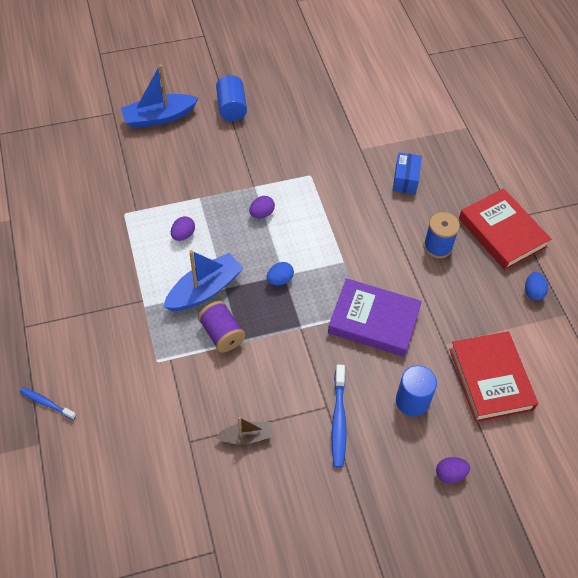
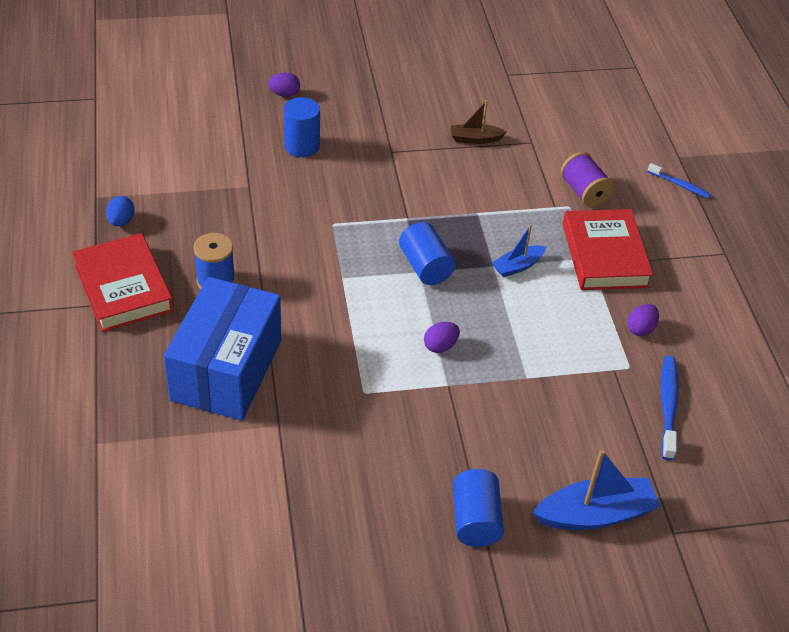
camera: 175 degrees left, 10 degrees down
blue boat [163,250,244,311] -> blue boat [492,224,547,277], size x0.58
purple egg [171,216,195,241] -> purple egg moved to [627,304,659,336]
purple spool [198,301,245,352] -> purple spool moved to [561,152,614,207]
blue egg [267,262,294,285] -> blue cylinder [399,222,456,285]
purple book [328,278,422,357] -> none
blue toothbrush [331,365,347,468] -> blue toothbrush moved to [661,356,679,461]
blue box [393,152,422,194] -> blue box [164,277,281,420], size x2.26
red book [449,331,538,422] -> red book moved to [563,209,653,290]

